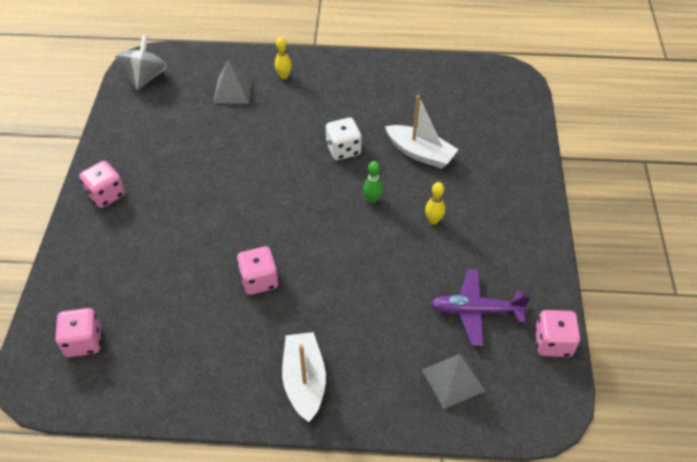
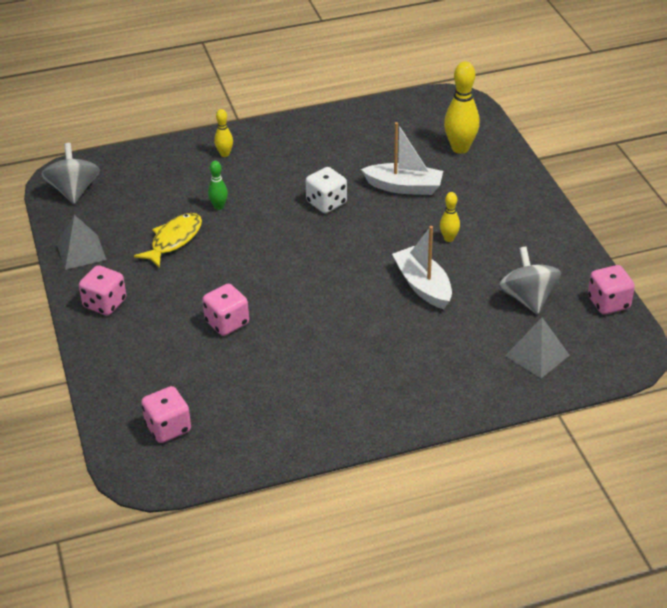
camera: 20 degrees left, 10 degrees down
grey pyramid [213,60,252,104] -> grey pyramid moved to [57,215,107,270]
pink dice [237,246,279,295] -> pink dice moved to [202,284,249,336]
white boat [282,332,326,422] -> white boat moved to [392,226,452,309]
green bowling pin [363,161,383,204] -> green bowling pin moved to [208,161,228,210]
purple plane [430,269,531,346] -> grey spinning top [499,246,561,315]
none -> yellow fish [134,213,202,268]
none -> yellow bowling pin [444,61,480,154]

